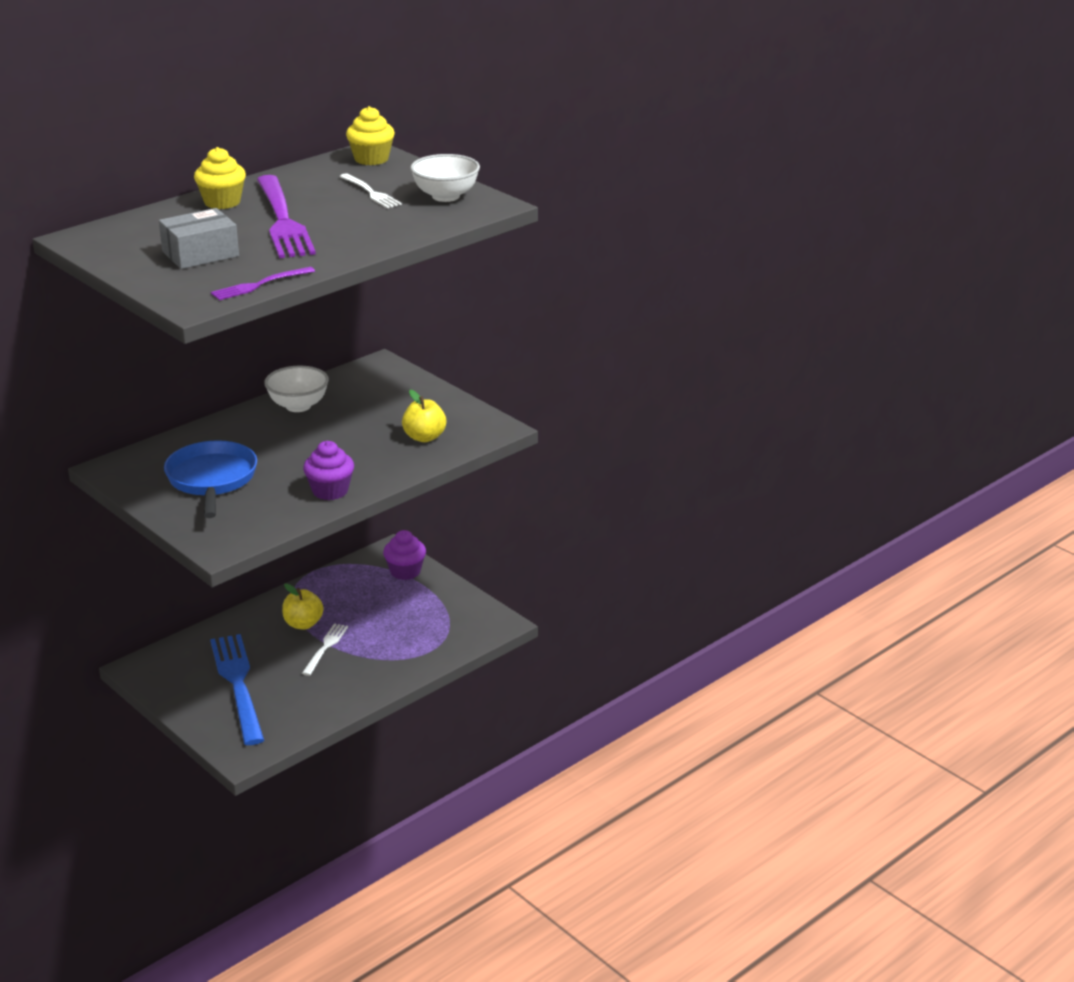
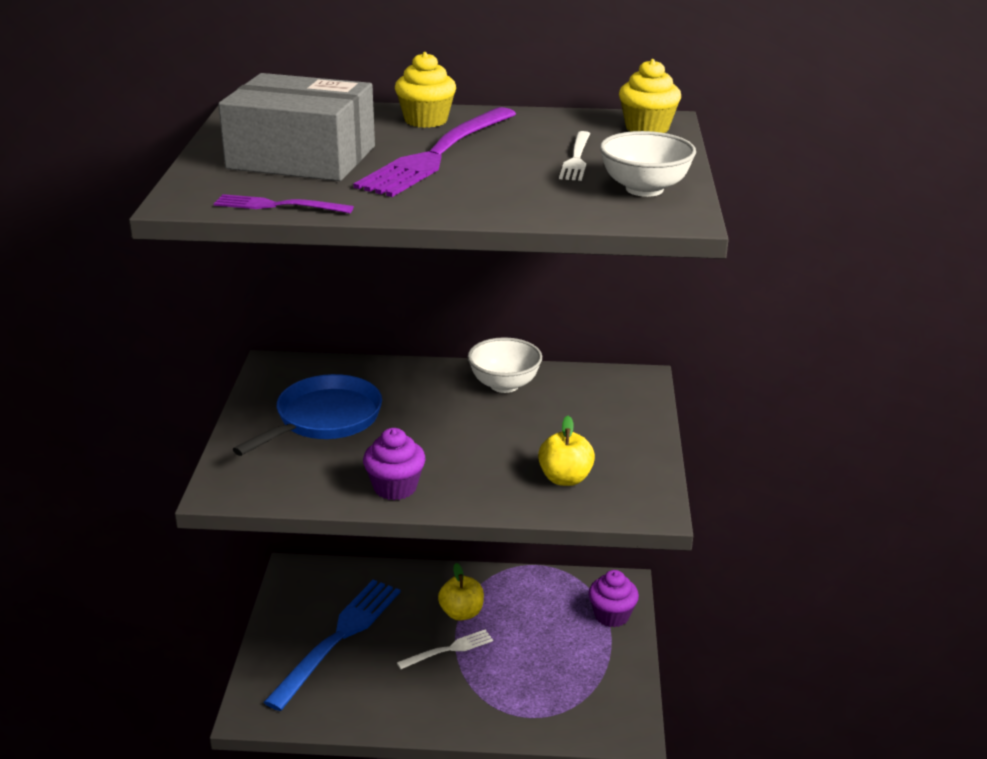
camera: 45 degrees right, 0 degrees up
grey box [159,208,239,269] -> grey box [218,73,375,181], size x1.61

